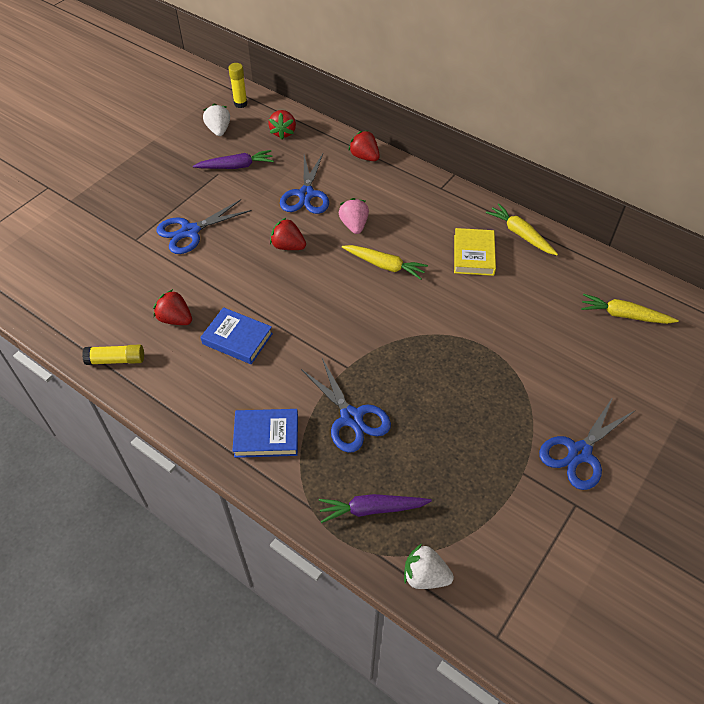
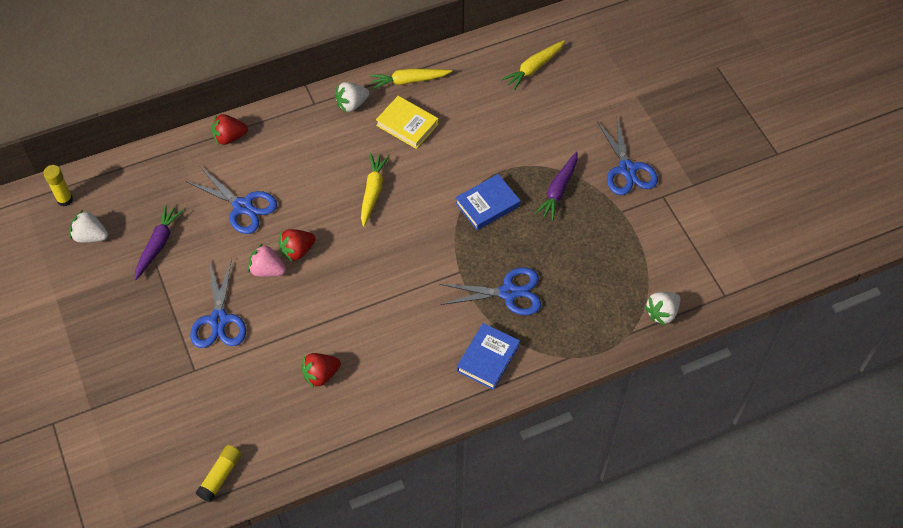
camera: 60 degrees left, 5 degrees up
yellow glue stick [82,345,144,365] -> yellow glue stick moved to [196,445,242,503]
blue book [201,307,273,364] -> blue book moved to [455,174,520,230]
red strawberry [268,110,296,139] -> none
purple carrot [319,494,432,523] -> purple carrot moved to [535,152,578,221]
pink strawberry [339,198,369,234] -> pink strawberry moved to [248,243,286,277]
yellow carrot [342,245,428,280] -> yellow carrot turned 45 degrees counterclockwise [361,153,389,227]
none -> white strawberry [335,82,369,113]

